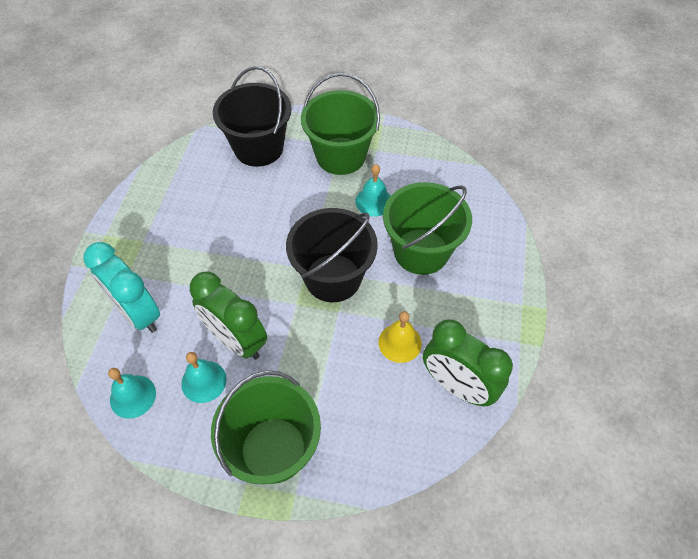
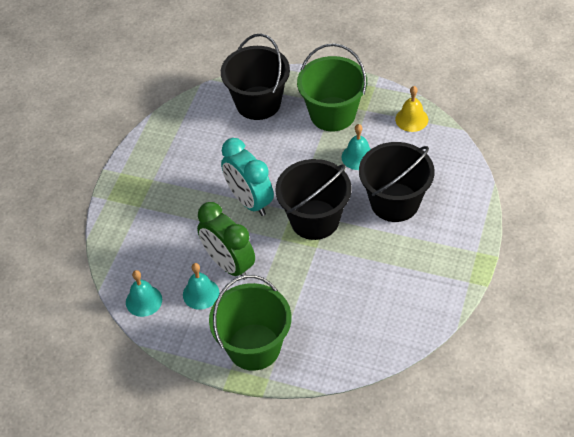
camera: 10 degrees right, 5 degrees down
turquoise clock [83,242,160,333] -> turquoise clock moved to [221,138,274,216]
yellow bell [378,311,422,363] -> yellow bell moved to [395,86,428,132]
green bucket [383,182,472,275] -> black bucket [359,142,435,222]
green clock [423,319,513,406] -> none

